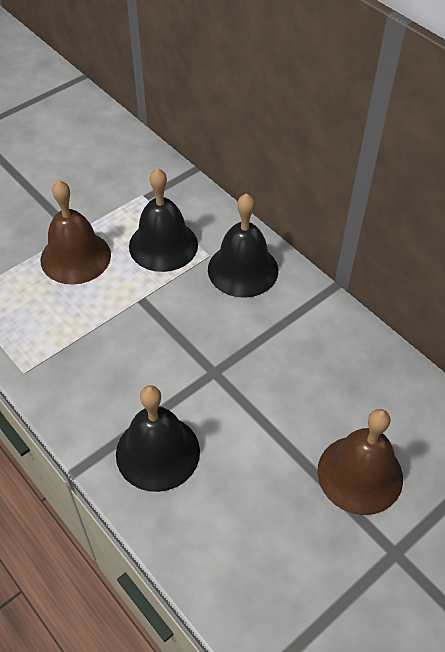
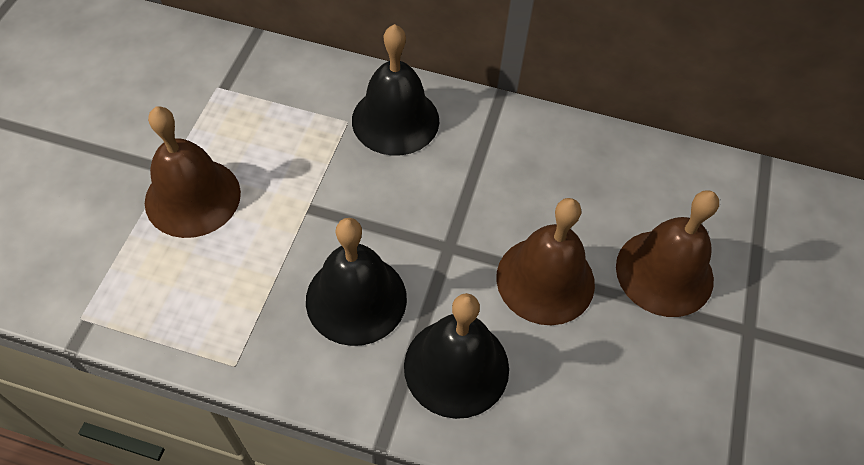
camera: 35 degrees left, 5 degrees up
black bell [129,168,198,272] -> black bell moved to [306,218,407,346]
none -> brown bell [496,198,595,325]

